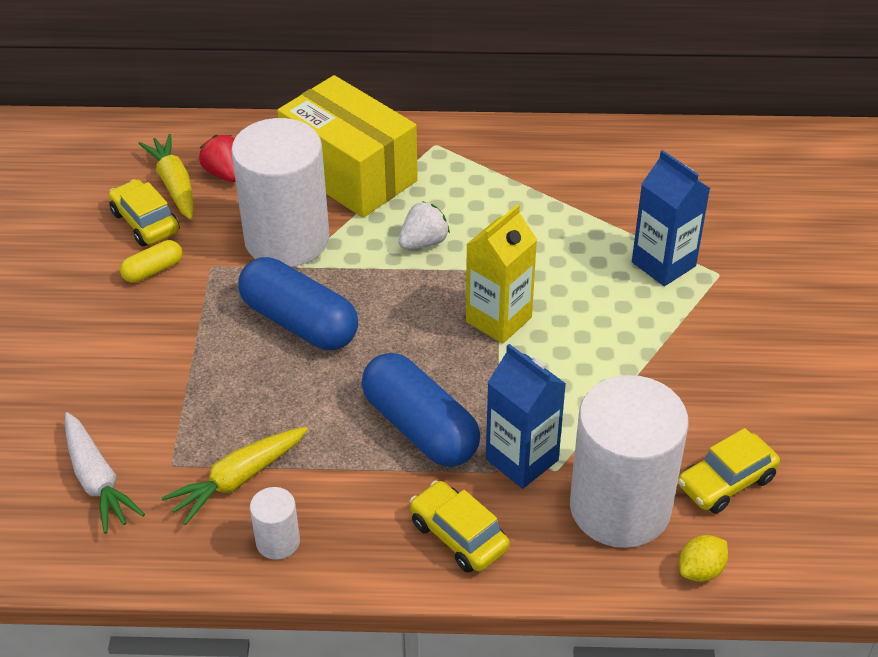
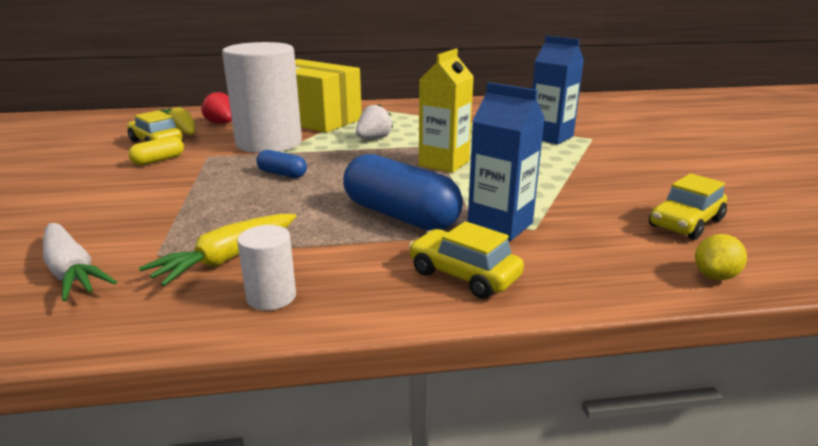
camera: 10 degrees left, 20 degrees down
blue capsule [238,257,358,350] -> blue capsule [256,150,307,178], size x0.49
white cylinder [570,375,689,548] -> none

